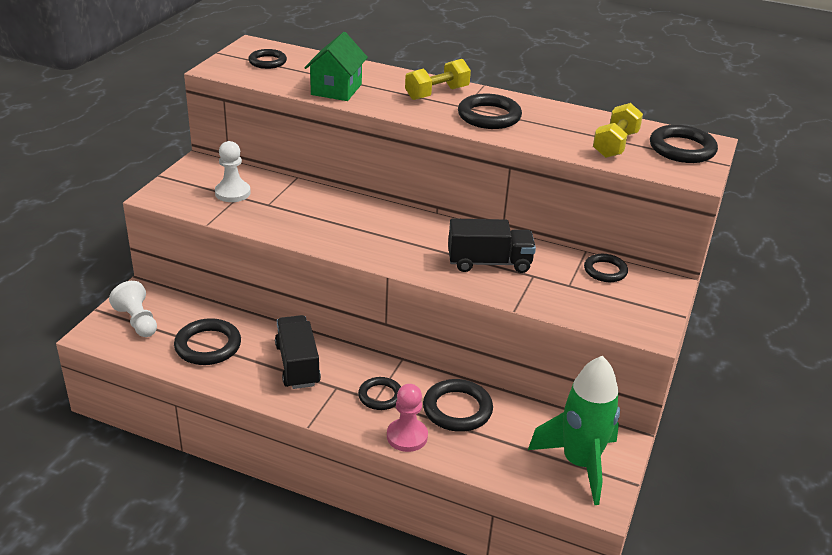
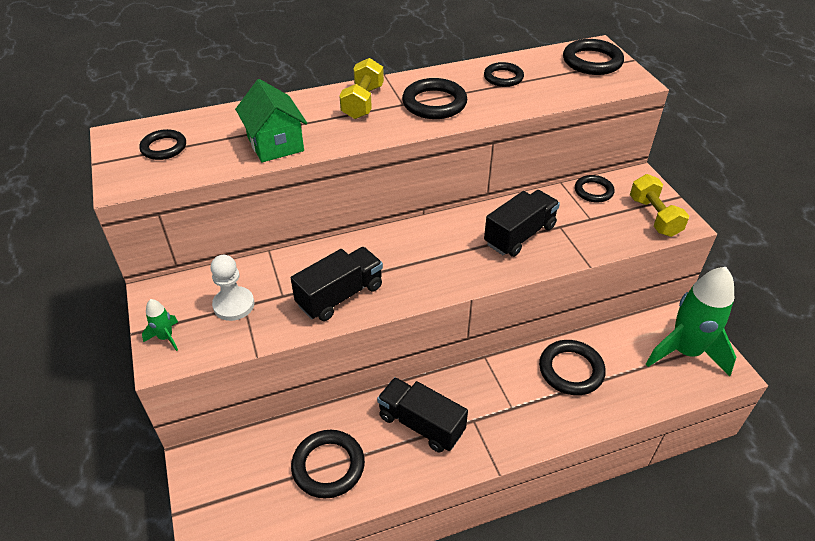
camera: 40 degrees left, 10 degrees up
white pawn [109,281,157,337] -> none
black ring [358,377,401,410] -> black ring moved to [484,62,524,87]
pink pawn [387,384,428,452] -> none
yellow dumbbell [593,103,643,158] -> yellow dumbbell moved to [630,174,689,237]
none -> green rocket [142,299,178,351]
none -> black truck [291,247,383,321]

